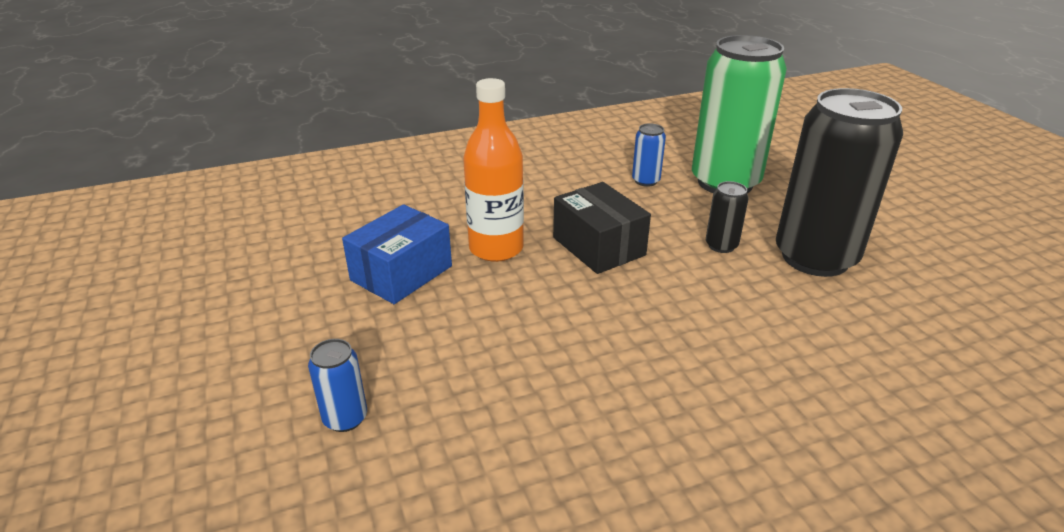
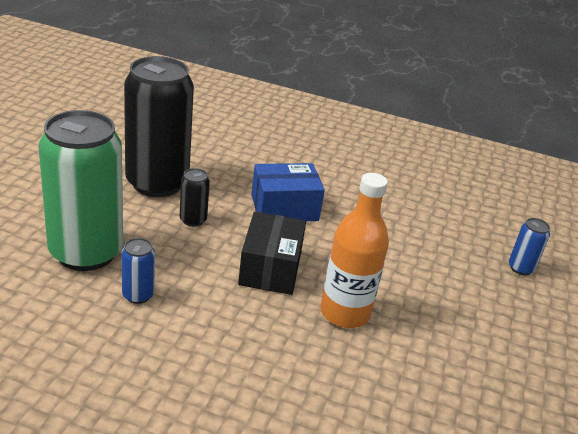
camera: 145 degrees left, 0 degrees up
blue box [342,204,452,304] -> blue box moved to [251,163,325,221]

